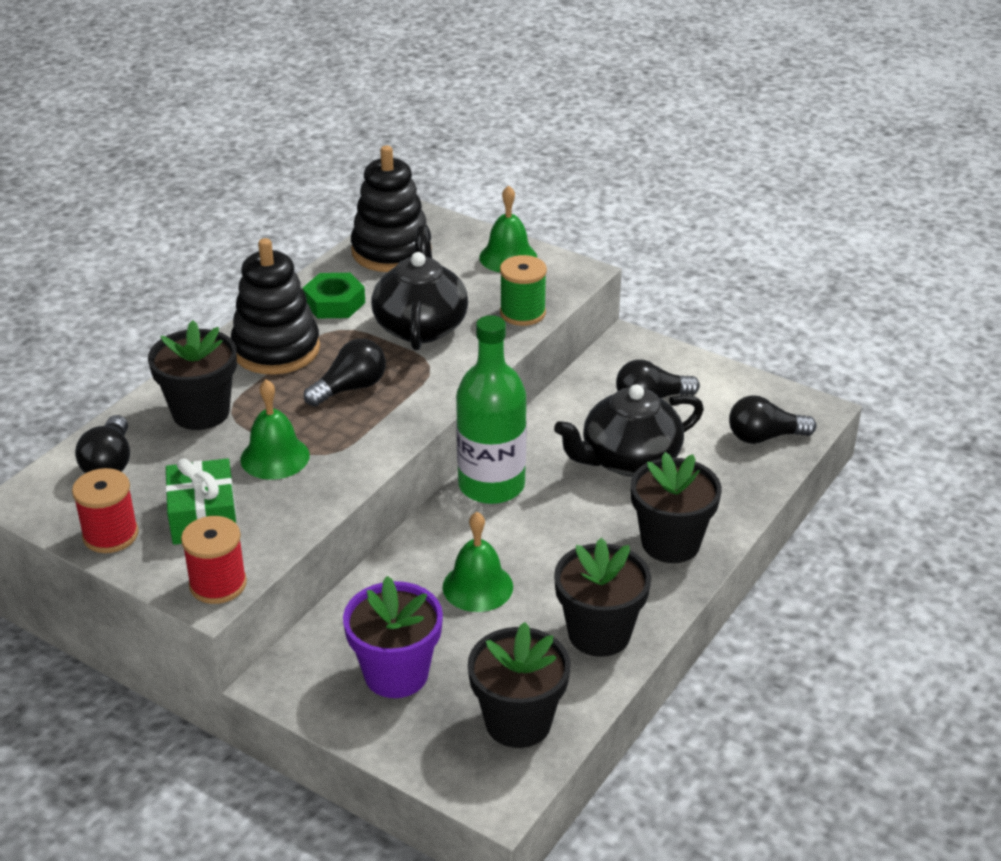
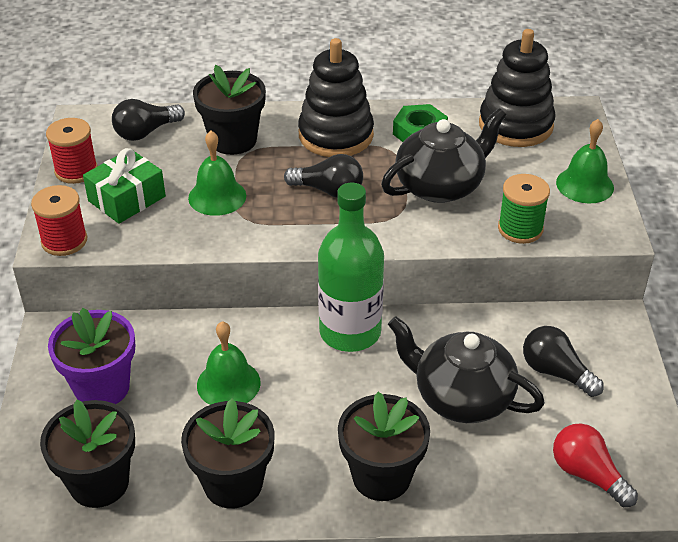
camera: 55 degrees right, 5 degrees up
black light bulb [729,395,816,444] -> red light bulb [553,423,638,507]

